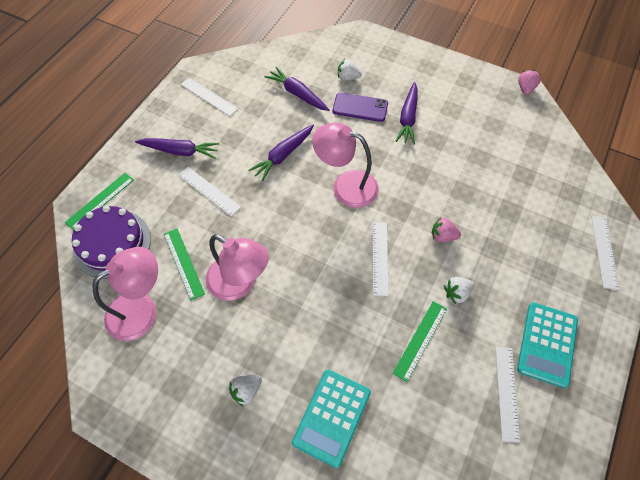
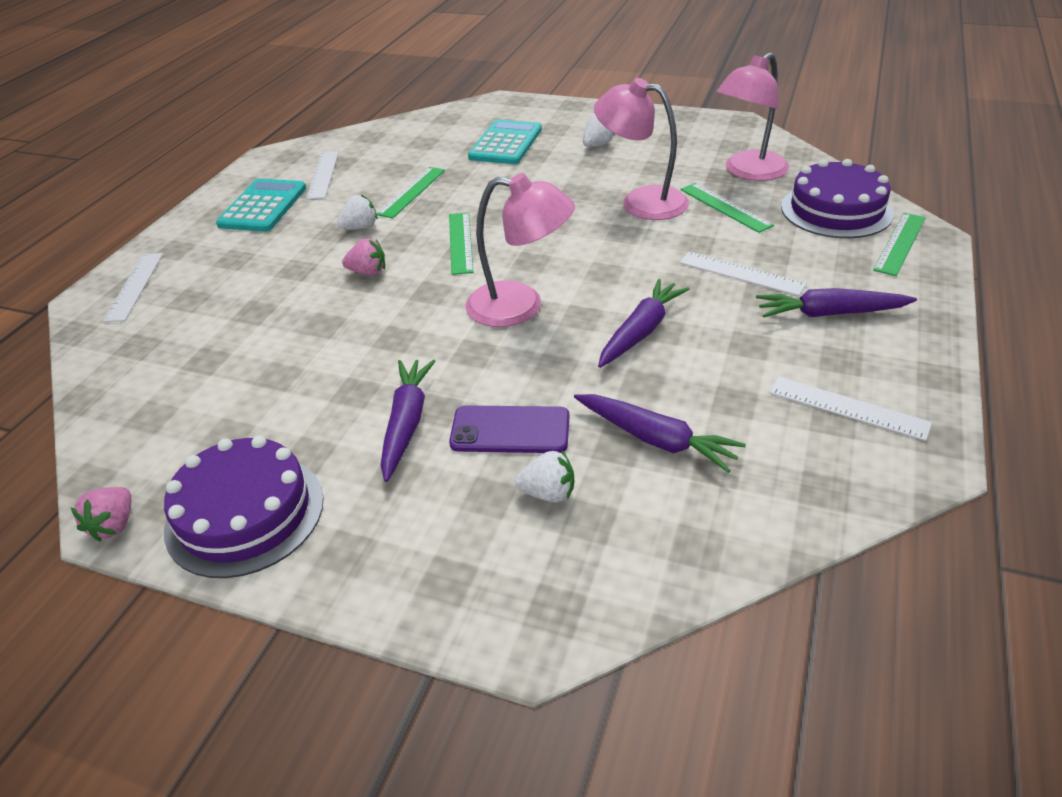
camera: 175 degrees right, 20 degrees down
white ruler [373,222,389,296] -> green ruler [449,212,473,275]
none -> purple cake [164,436,324,578]

